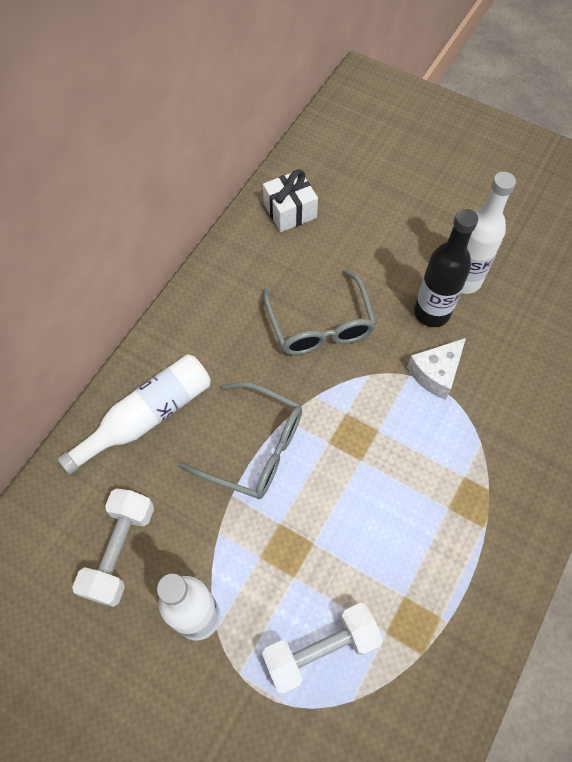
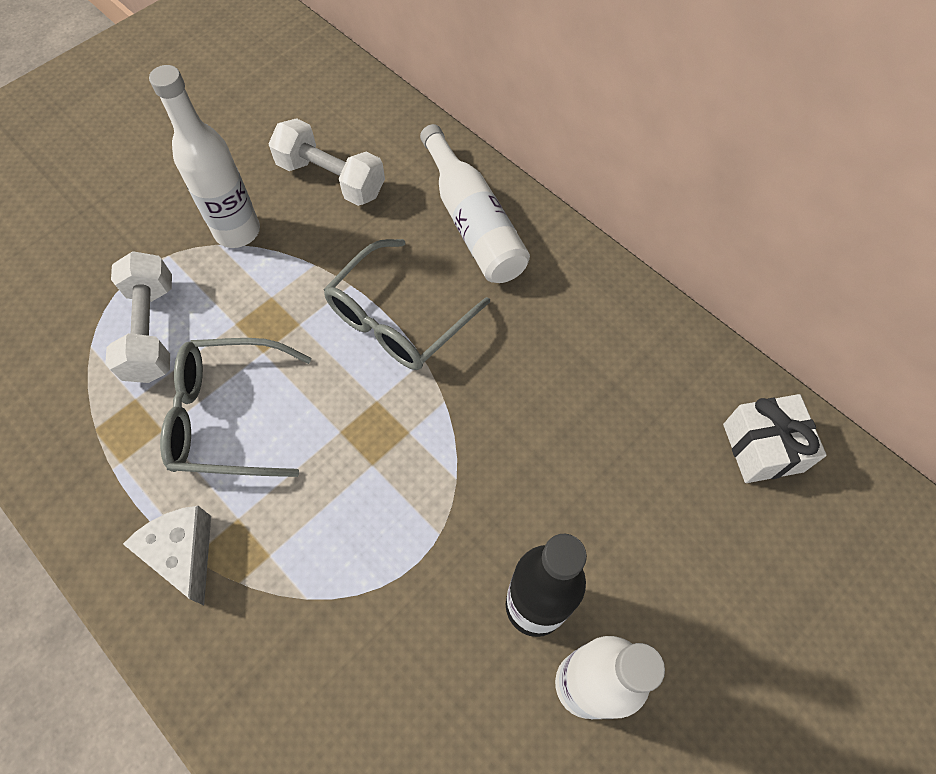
camera: 105 degrees right, 0 degrees up
grey glasses [263,269,376,355] -> grey glasses moved to [160,338,312,477]
white cheese [407,338,466,400] -> white cheese moved to [123,506,211,605]

